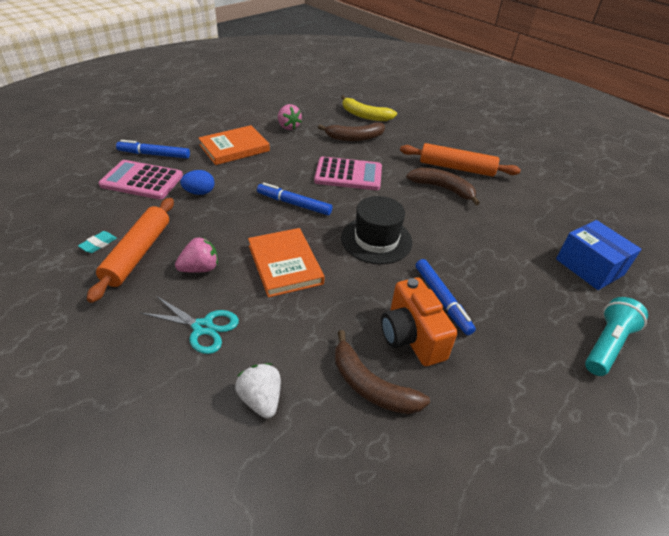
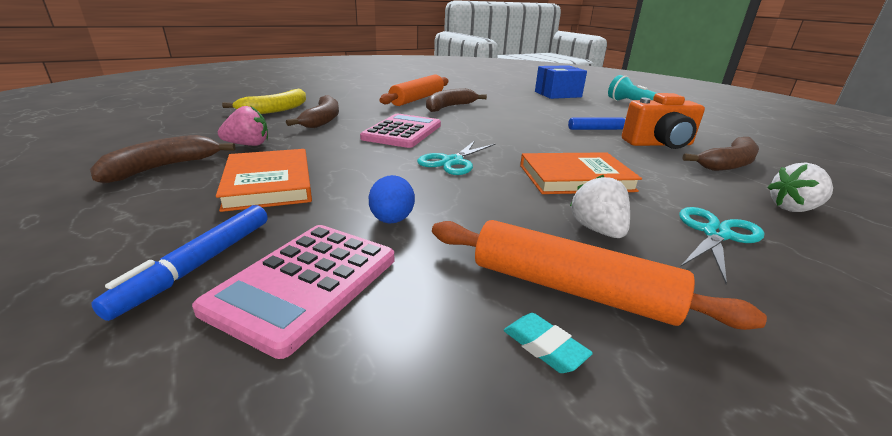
camera: 75 degrees left, 15 degrees down
pink strawberry [175,237,218,273] -> white strawberry [570,175,630,238]
blue marker [257,182,333,215] -> turquoise scissors [417,141,495,175]
black hat [341,196,412,264] -> none
none -> brown banana [90,135,235,184]

